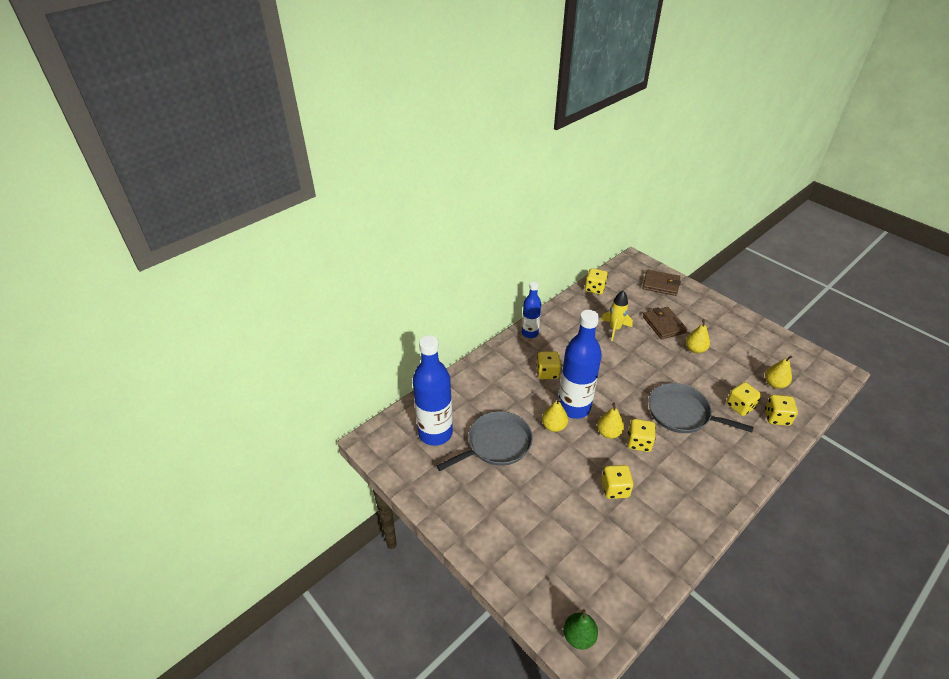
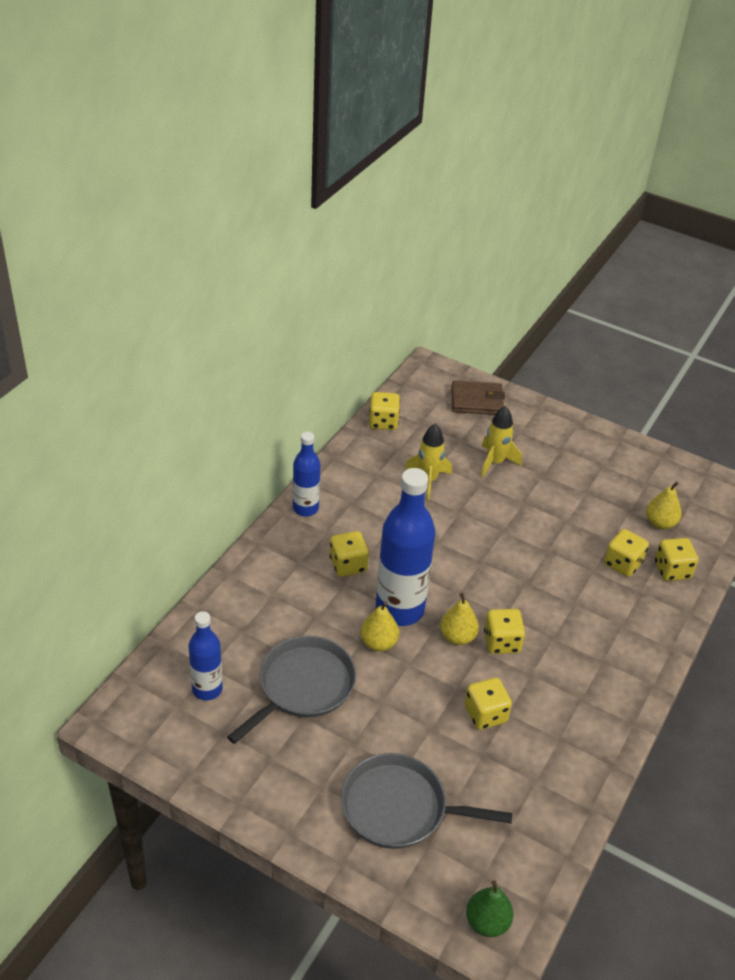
camera: 20 degrees left, 0 degrees up
blue bottle [413,335,453,446] -> blue bottle [188,611,223,701], size x0.57
brown wallet [643,307,687,340] -> yellow rocket [481,406,522,477]
grey pan [649,383,754,433] -> grey pan moved to [341,753,513,849]
yellow pear [686,319,710,353] -> none

